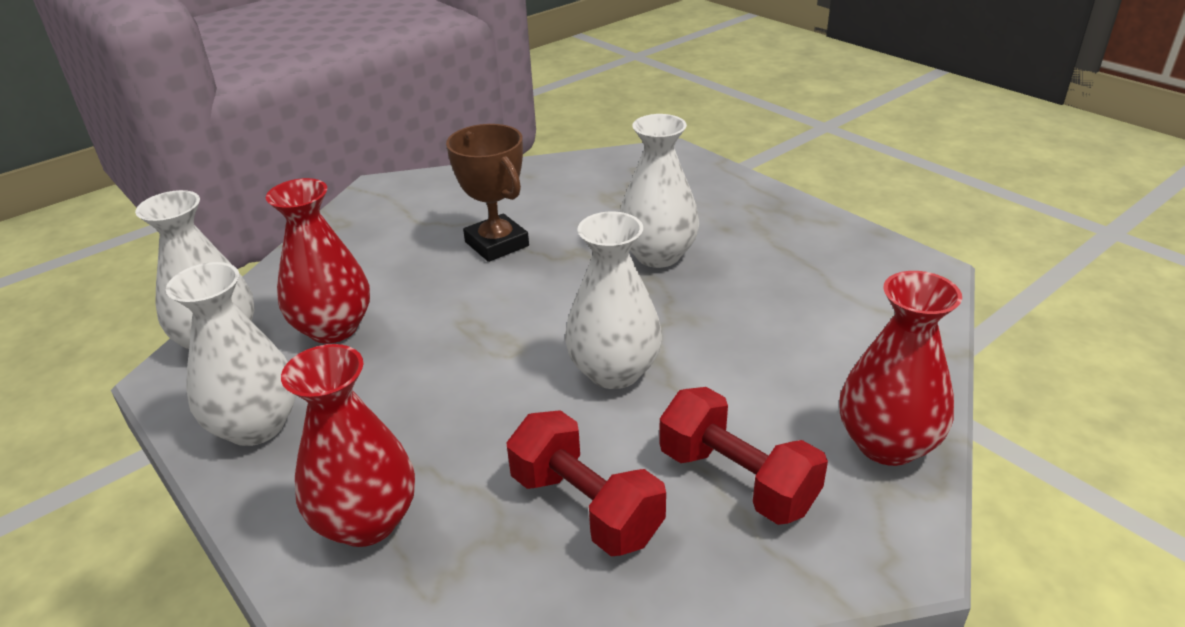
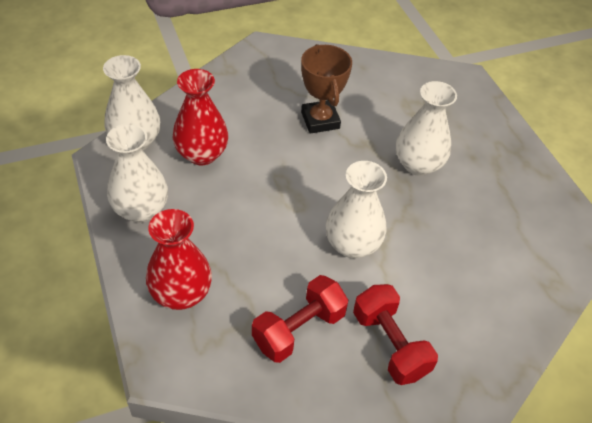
camera: 15 degrees right, 15 degrees up
red dumbbell [506,410,666,556] -> red dumbbell turned 75 degrees clockwise [252,275,349,363]
red vase [839,271,962,466] -> none

